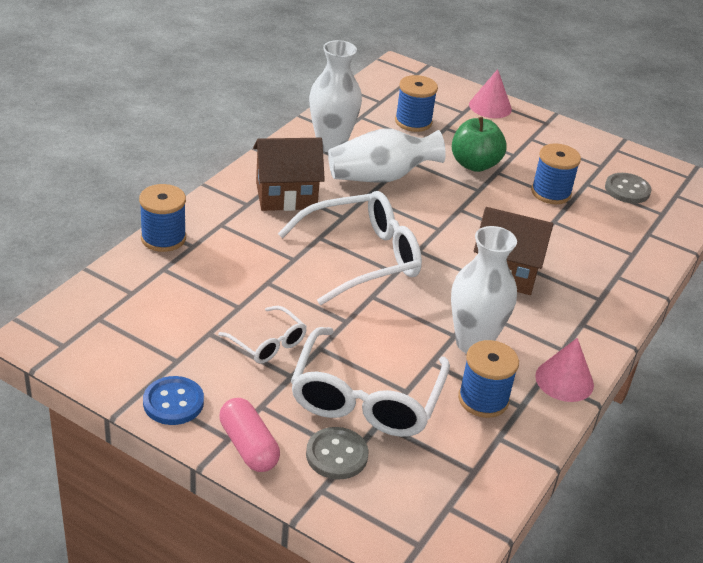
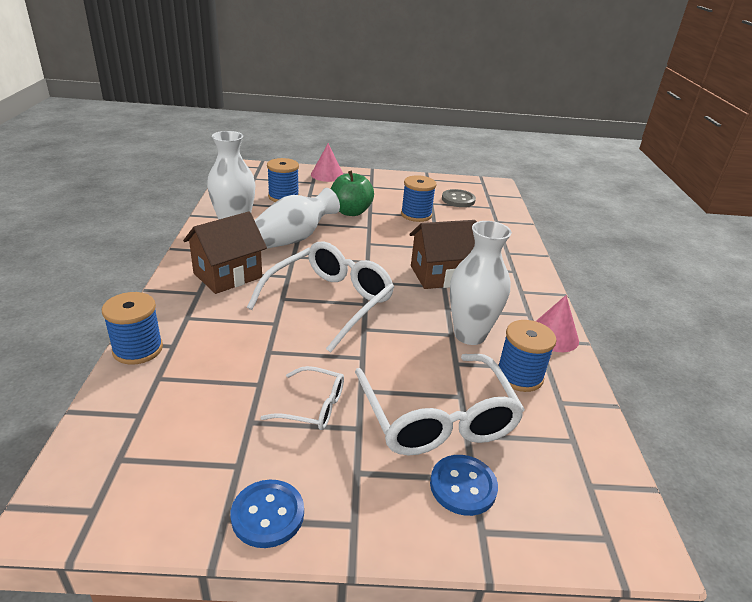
camera: 30 degrees left, 5 degrees down
pink capsule [219,398,280,472] -> none
grey button [306,427,369,480] -> blue button [430,455,498,516]

